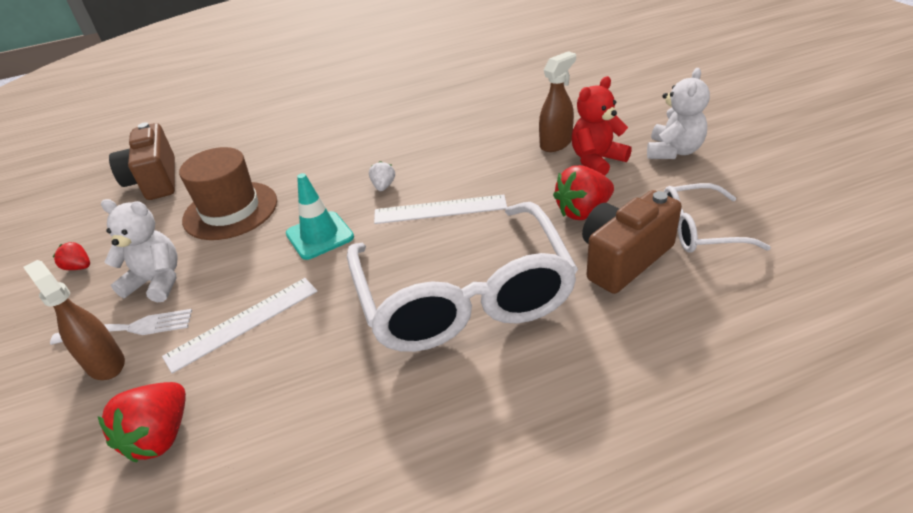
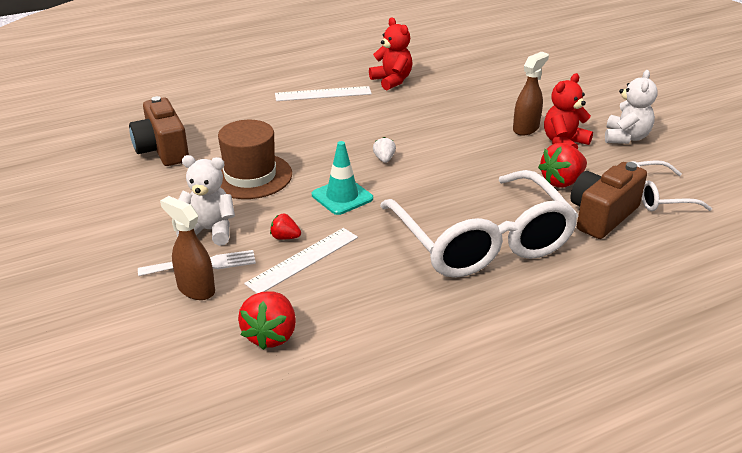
camera: 10 degrees left, 5 degrees down
red strawberry [53,242,90,270] -> red strawberry moved to [270,214,301,240]
white ruler [374,195,507,224] -> white ruler moved to [275,86,372,101]
none -> red teddy bear [369,18,413,90]

